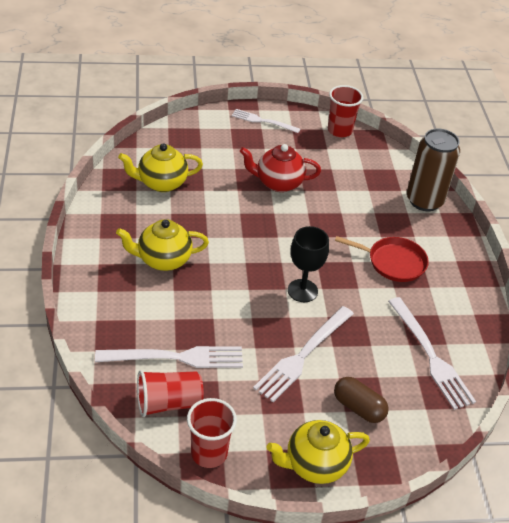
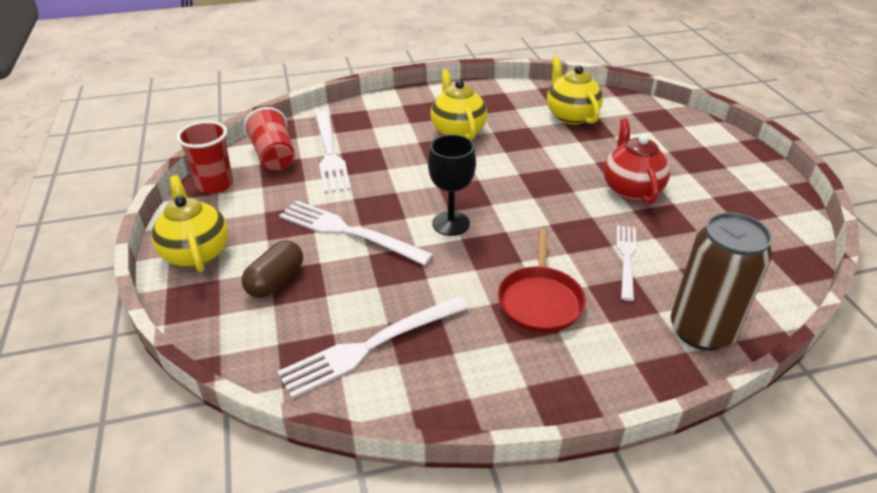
camera: 85 degrees right, 5 degrees down
white fork [231,109,300,133] -> white fork moved to [617,225,636,301]
red cup [328,85,363,138] -> none

